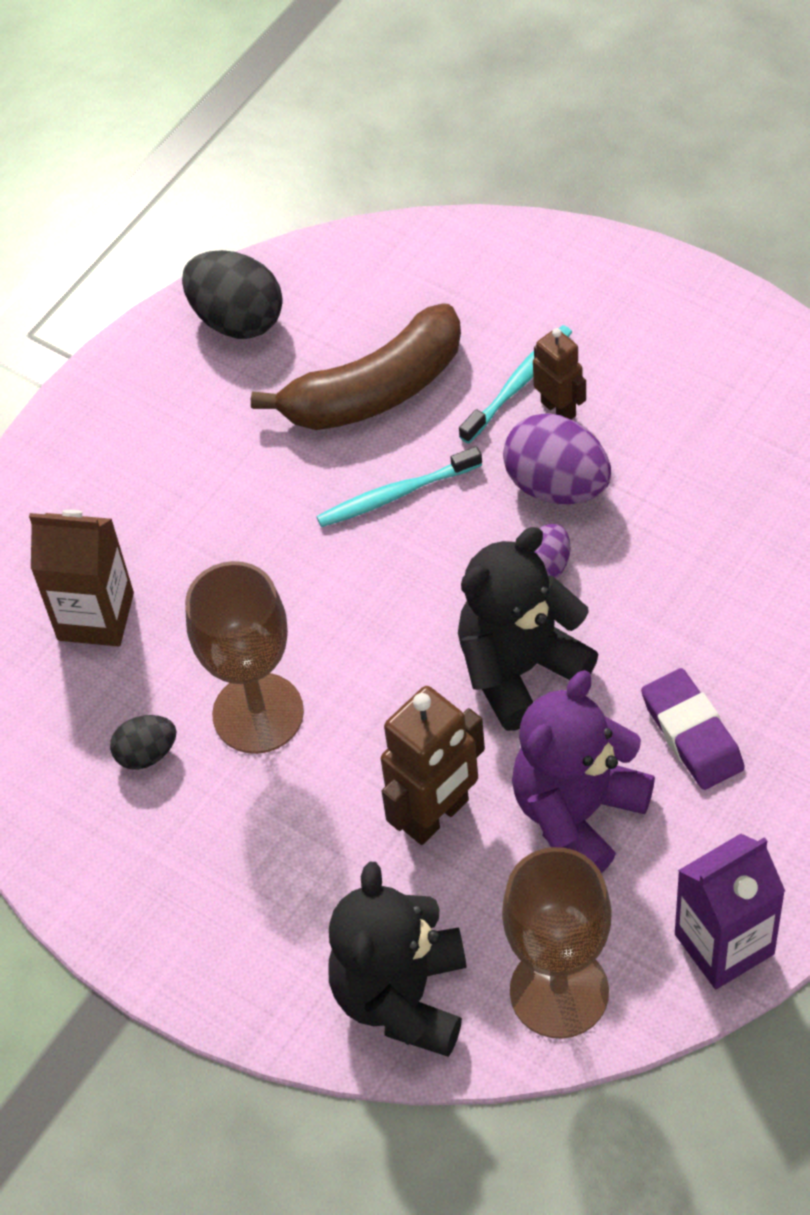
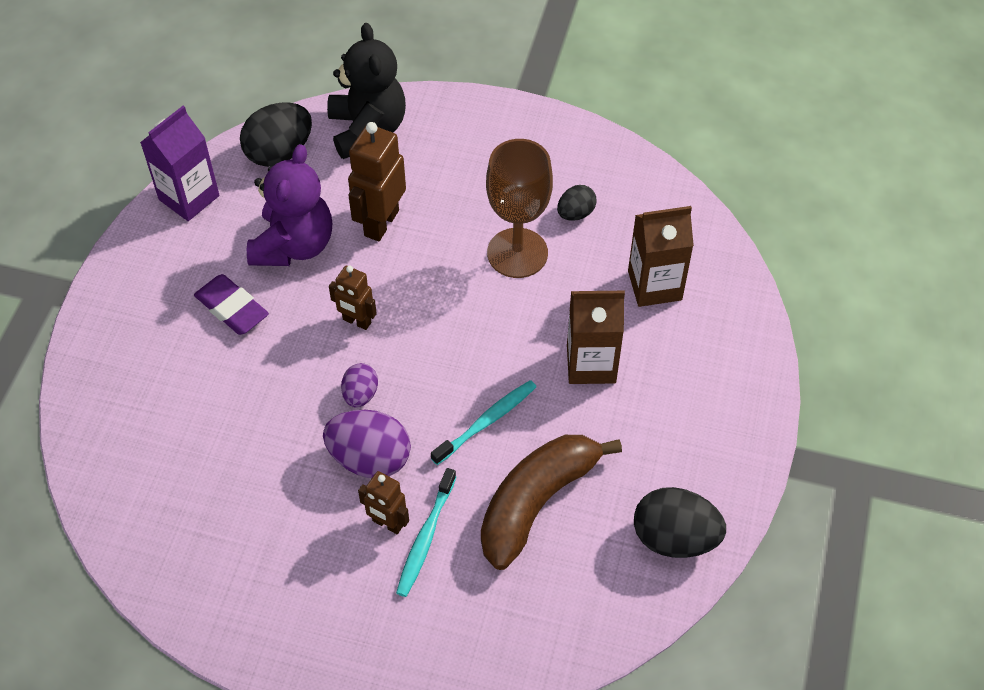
camera: 155 degrees right, 0 degrees up
black teddy bear [458,527,598,731] -> brown robot [329,266,377,330]
brown goblet [502,847,611,1039] -> black egg [240,103,312,167]
none -> brown carton [567,291,625,384]

